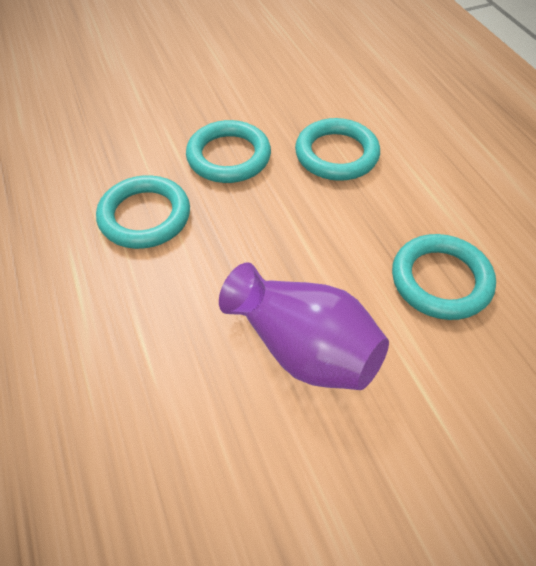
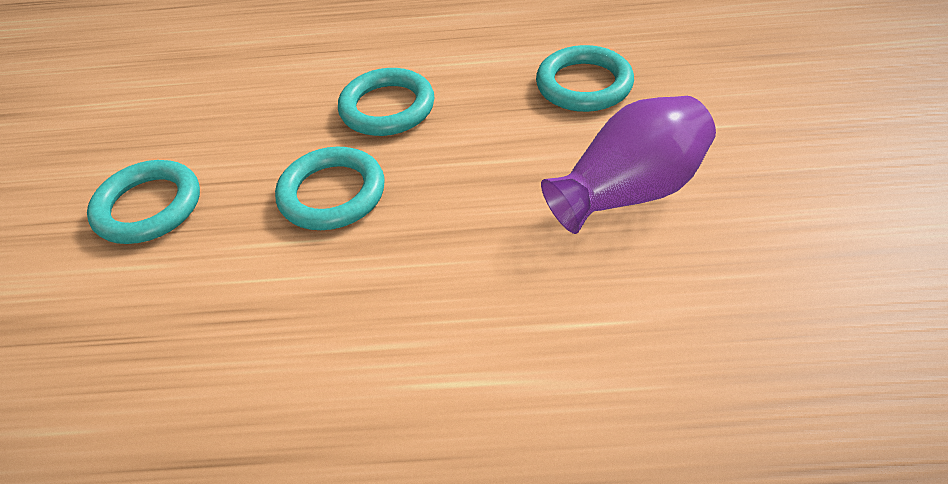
camera: 65 degrees left, 5 degrees down
turquoise ring [96,175,190,249] -> turquoise ring moved to [87,160,200,244]

